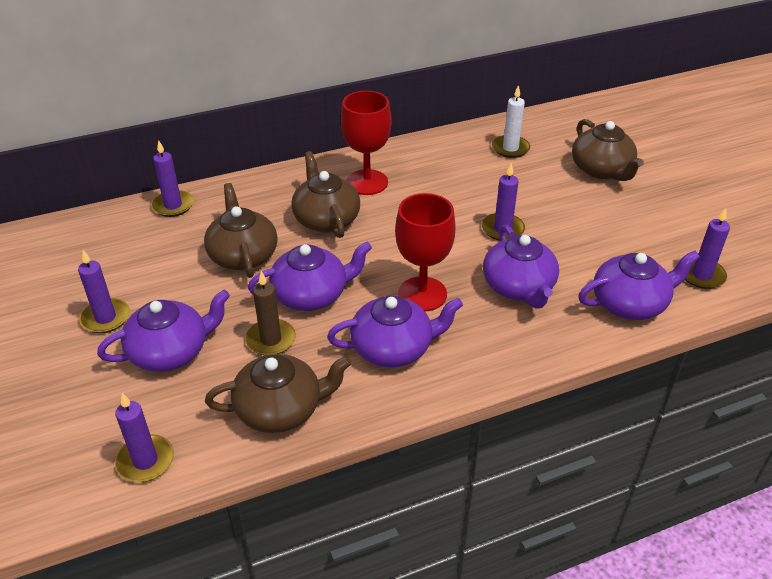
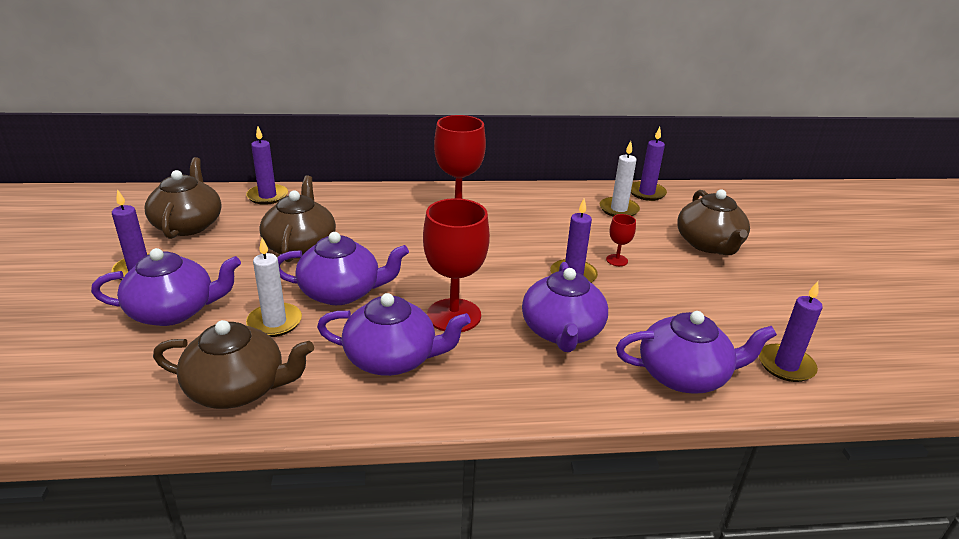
camera: 15 degrees right, 10 degrees down
purple candle [115,393,174,482] -> purple candle moved to [631,127,667,201]
brown candle [245,271,296,356] -> white candle [246,238,302,337]
brown teapot [291,151,360,238] -> brown teapot moved to [145,157,221,239]
none -> red goblet [606,214,636,266]

